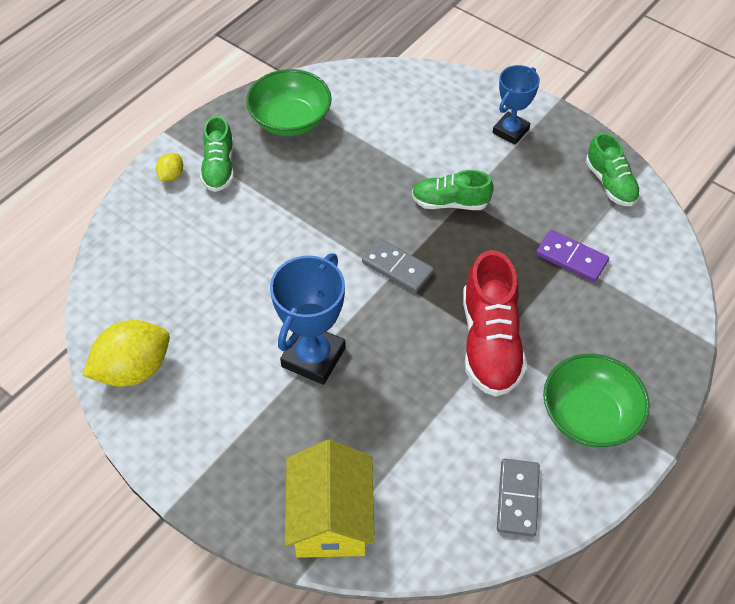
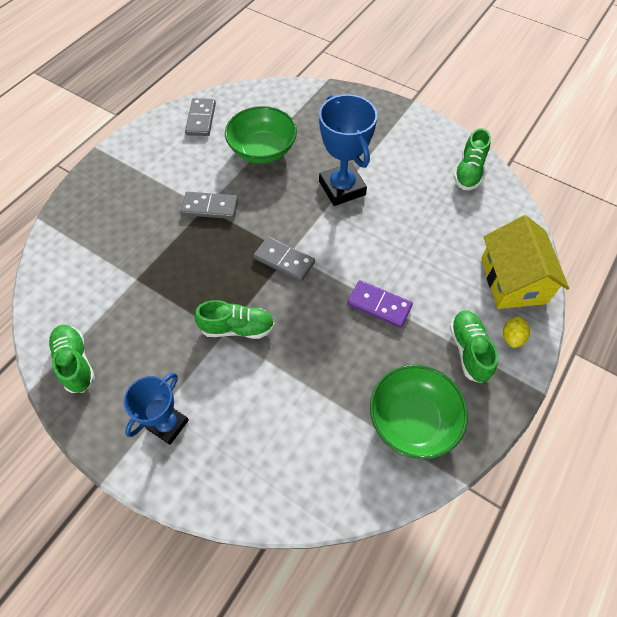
camera: 175 degrees right, 5 degrees up
yellow lemon [83,320,170,387] -> green shoe [454,128,491,190]
blue trophy [270,254,346,385] -> blue trophy turned 45 degrees counterclockwise [319,94,378,206]
yellow house [285,440,375,558] -> yellow house moved to [481,215,569,309]
red shoe [463,250,527,397] -> grey domino [181,192,238,219]
purple domino [536,230,609,282] -> purple domino moved to [347,280,413,328]
green bowl [543,354,650,448] -> green bowl moved to [225,106,297,164]

